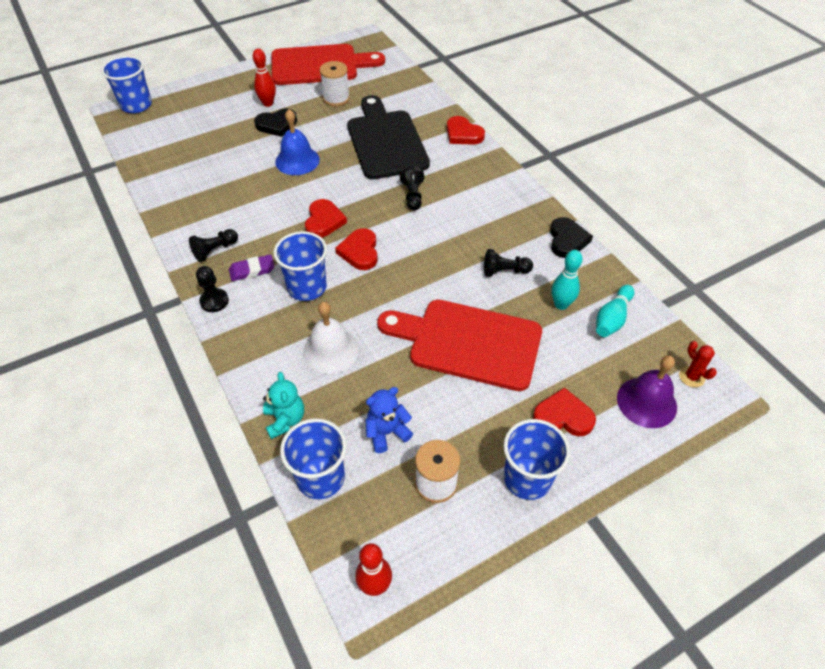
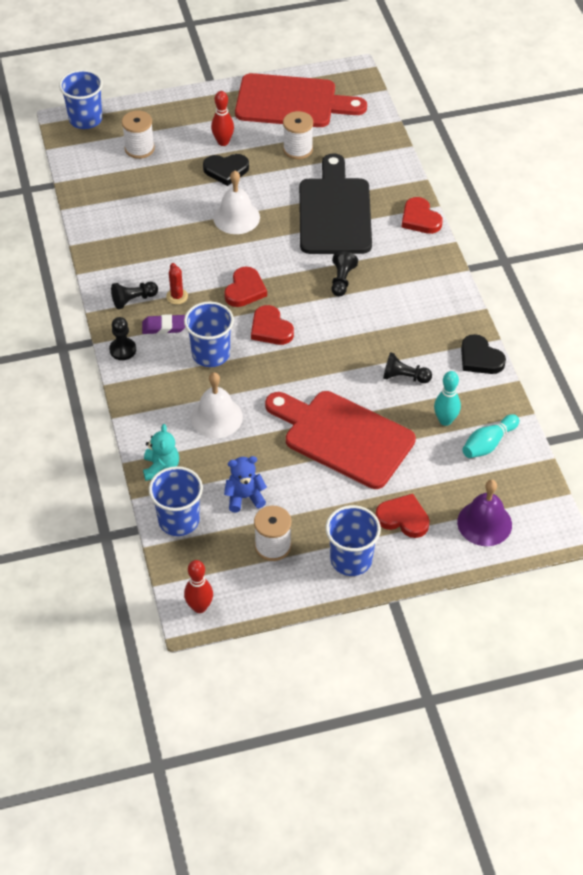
camera: 15 degrees right, 0 degrees up
blue bell [275,109,320,175] -> white bell [213,171,260,234]
red heart [335,228,378,270] -> red heart turned 45 degrees counterclockwise [251,305,294,345]
black heart [550,217,593,258] -> black heart turned 120 degrees clockwise [461,334,506,374]
red cactus [679,341,717,388] -> red cactus moved to [166,263,188,305]
none -> white spool [122,111,155,159]

